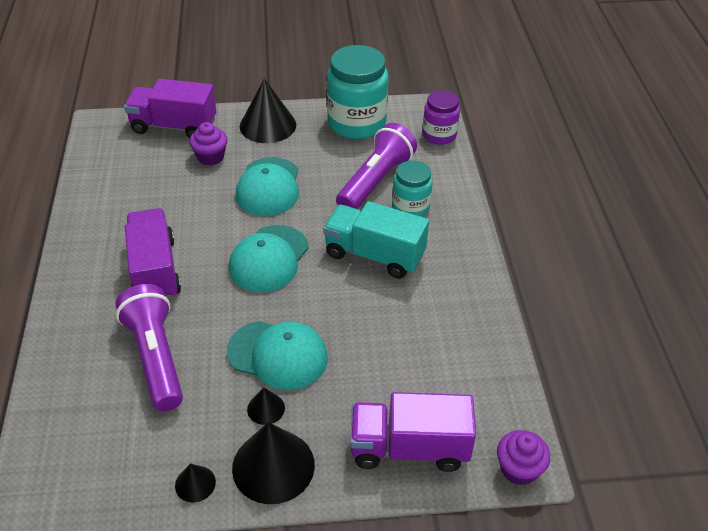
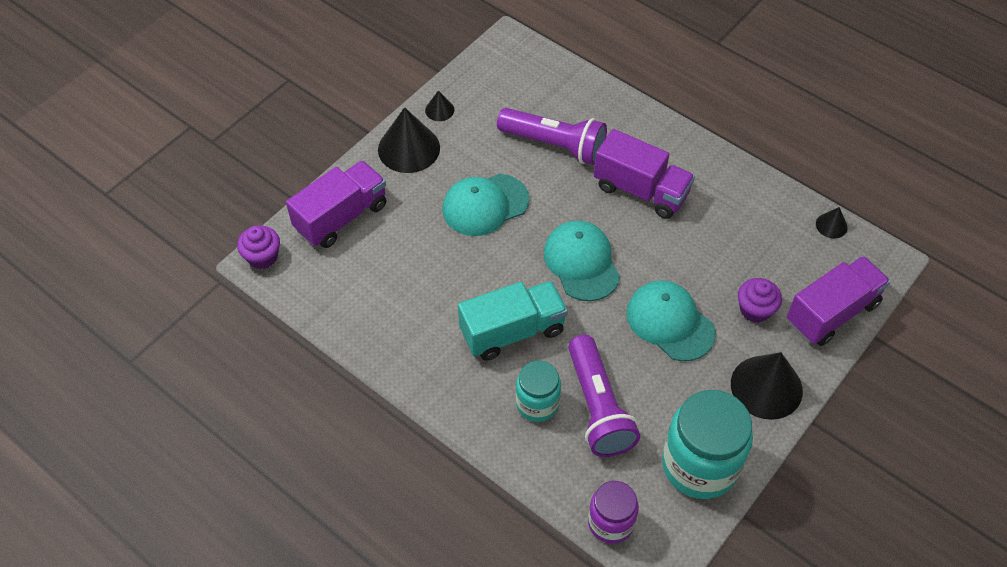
camera: 135 degrees right, 10 degrees up
black cone [247,387,285,425] -> black cone moved to [816,207,848,239]

